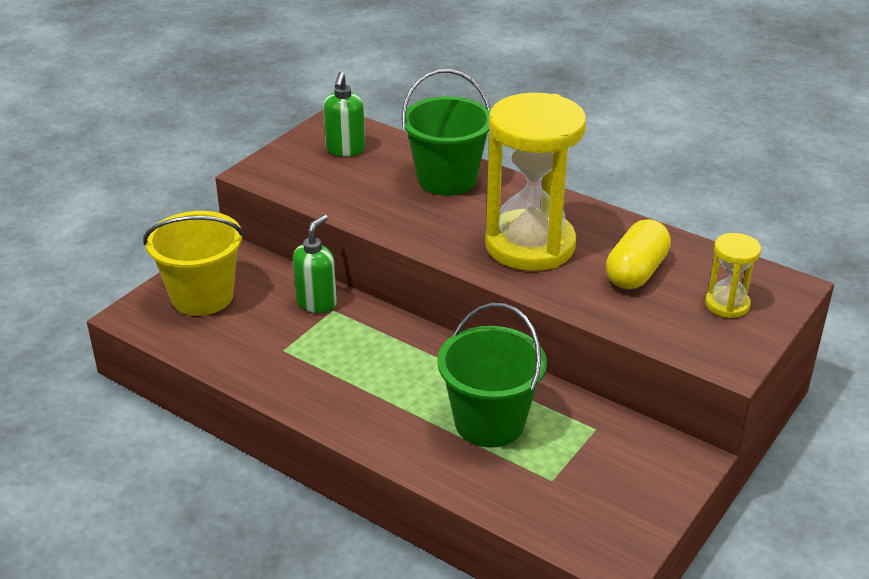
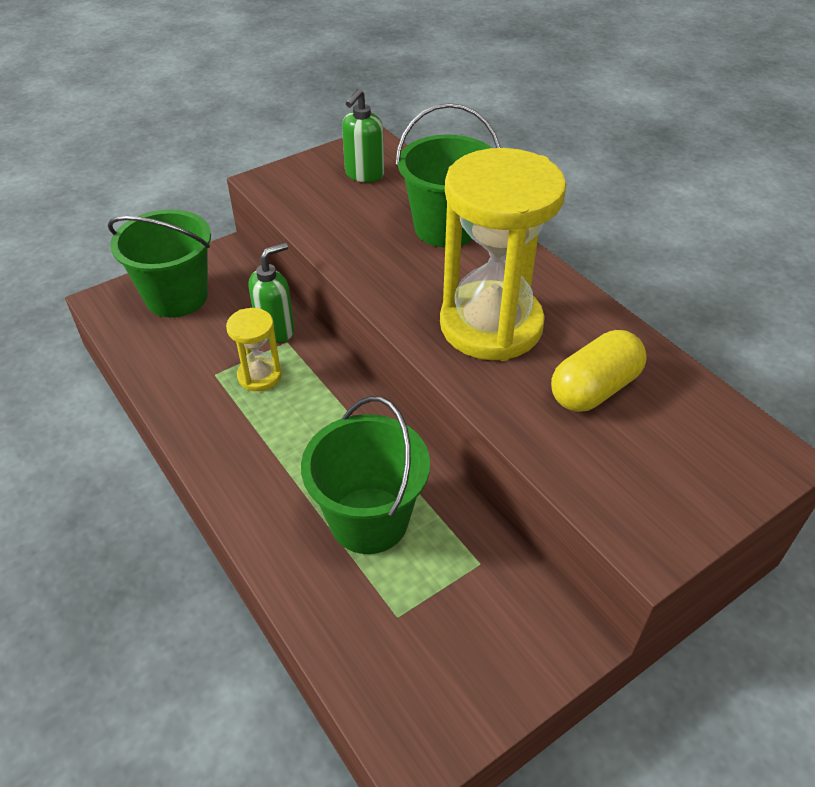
camera: 20 degrees right, 10 degrees up
yellow bucket [143,211,244,316] -> green bucket [108,209,211,318]
yellow hourglass [705,233,761,318] -> yellow hourglass moved to [226,308,282,391]

